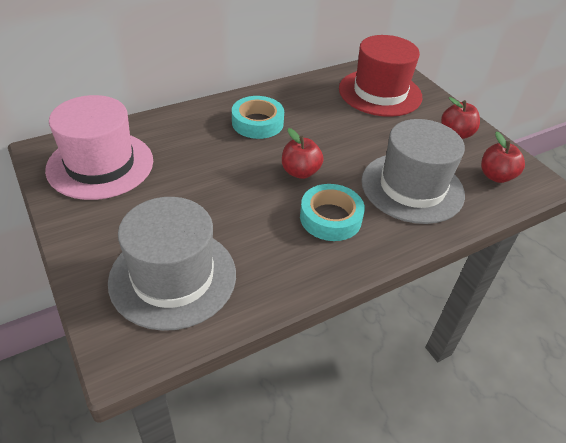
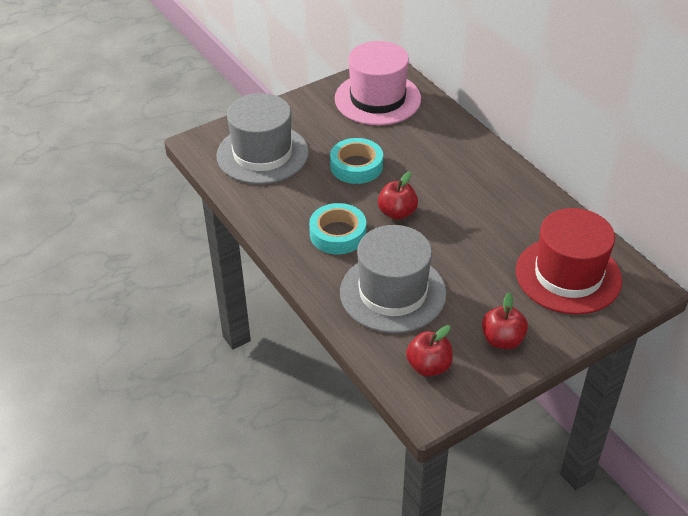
camera: 90 degrees right, 0 degrees up
turquoise tape [232,96,284,139] -> turquoise tape moved to [330,138,383,184]

